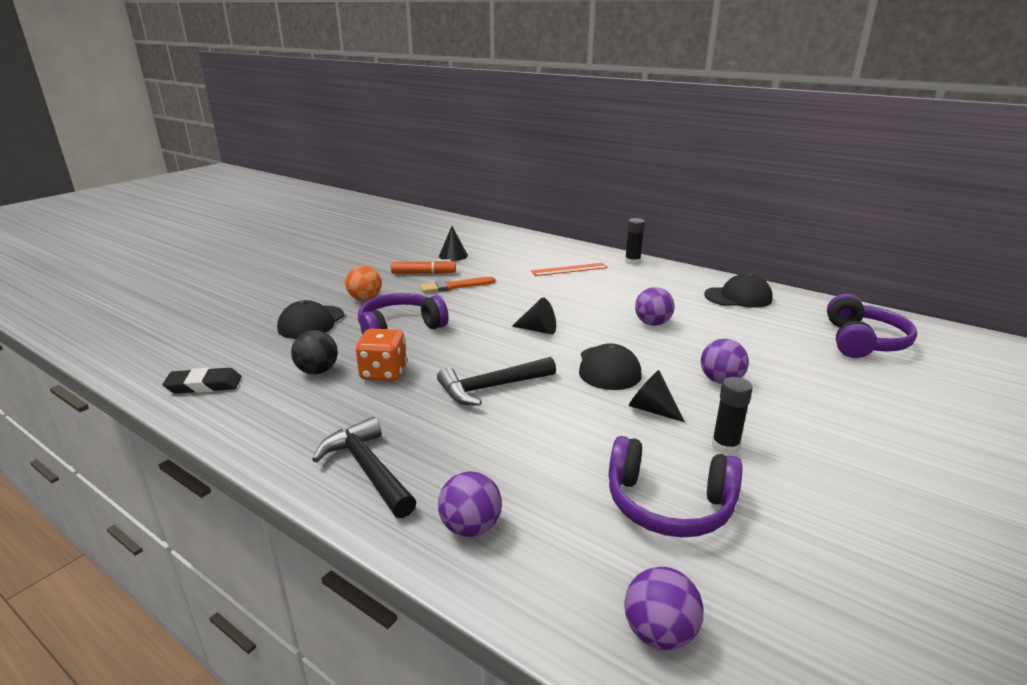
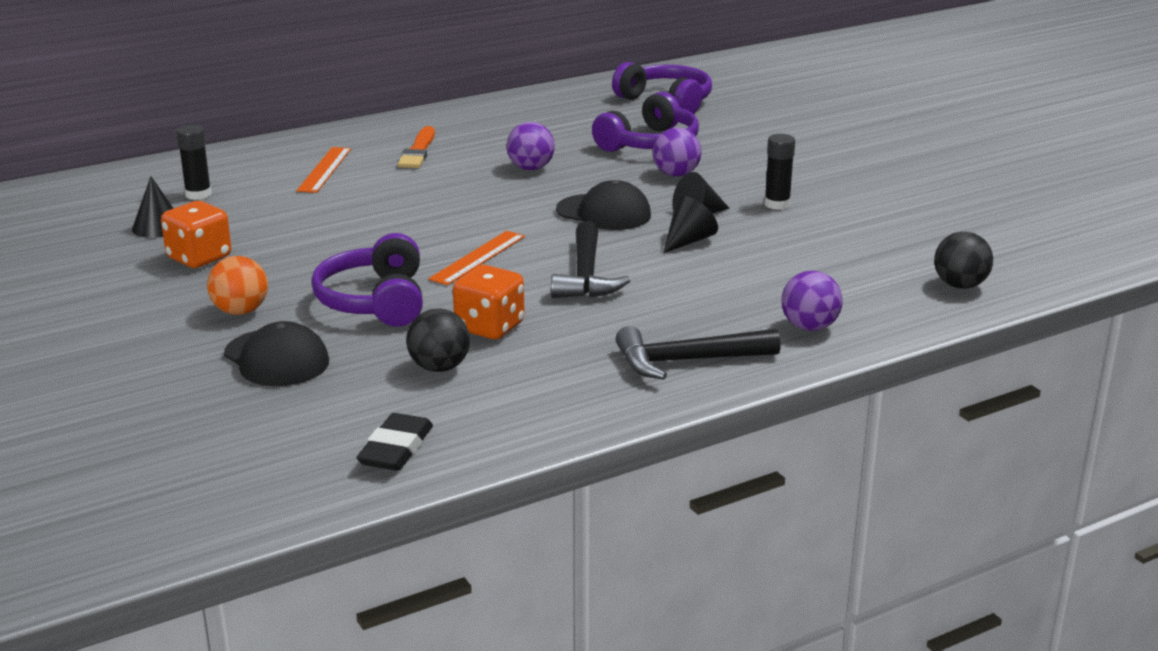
camera: 65 degrees left, 0 degrees up
orange marker [391,260,456,274] -> orange dice [161,201,231,268]
orange brush [420,277,495,293] -> orange brush moved to [398,126,435,168]
black cone [512,297,556,334] -> black cone moved to [663,196,718,253]
purple headphones [609,436,742,537] -> purple headphones moved to [592,92,699,152]
purple ball [624,567,703,650] -> black ball [934,232,993,289]
black glue stick [625,218,645,265] -> black glue stick moved to [176,125,212,200]
black cap [704,274,773,308] -> none
none -> orange ruler [428,231,525,285]

